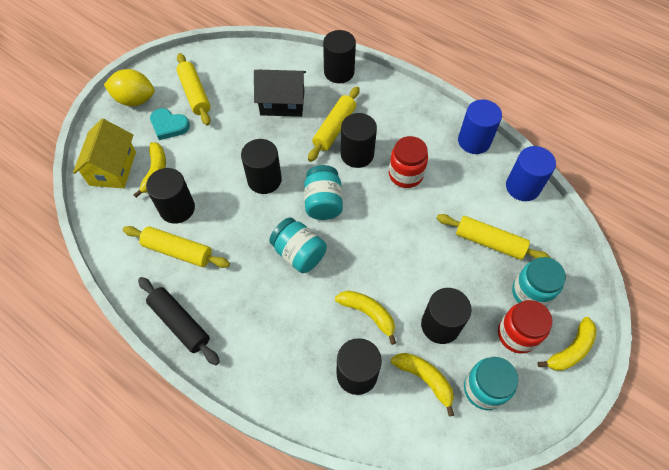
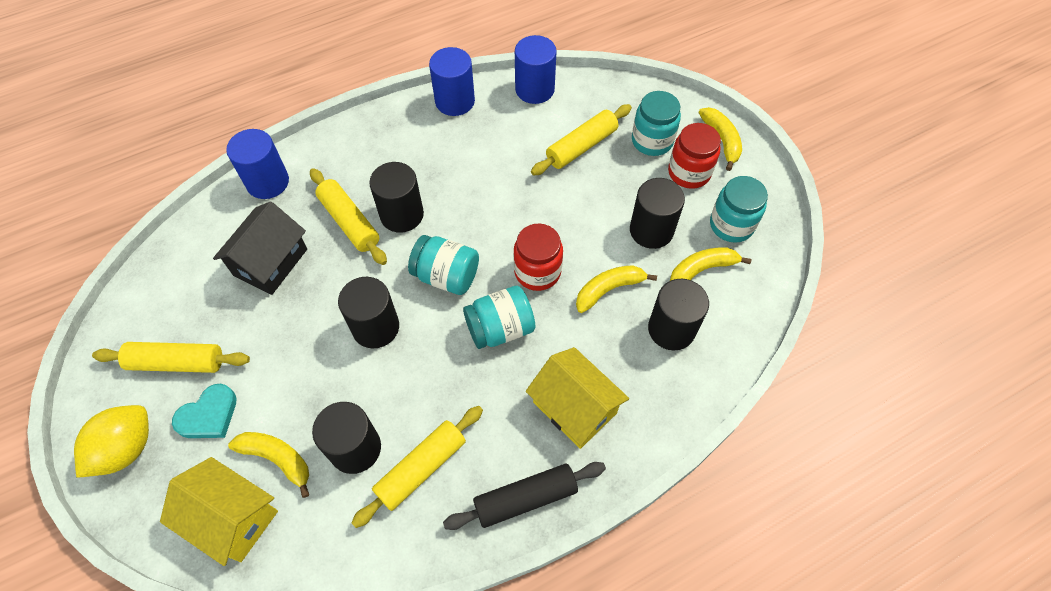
camera: 65 degrees left, 0 degrees up
black cylinder [323,30,356,83] -> blue cylinder [226,129,289,199]
red jar [389,136,428,188] -> red jar moved to [514,224,563,291]
none -> yellow house [526,347,629,449]

